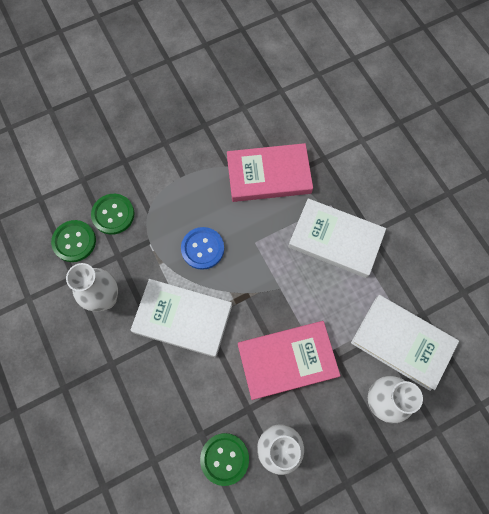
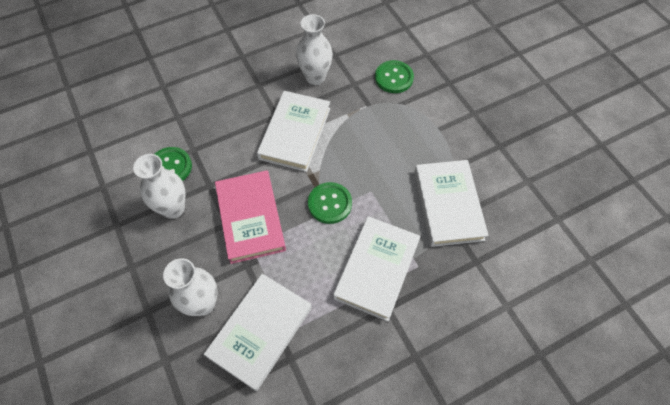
camera: 90 degrees right, 10 degrees down
green button [51,220,96,262] -> green button moved to [308,182,352,224]
blue button [181,227,224,270] -> none
pink book [227,143,313,202] -> white book [415,160,489,247]

